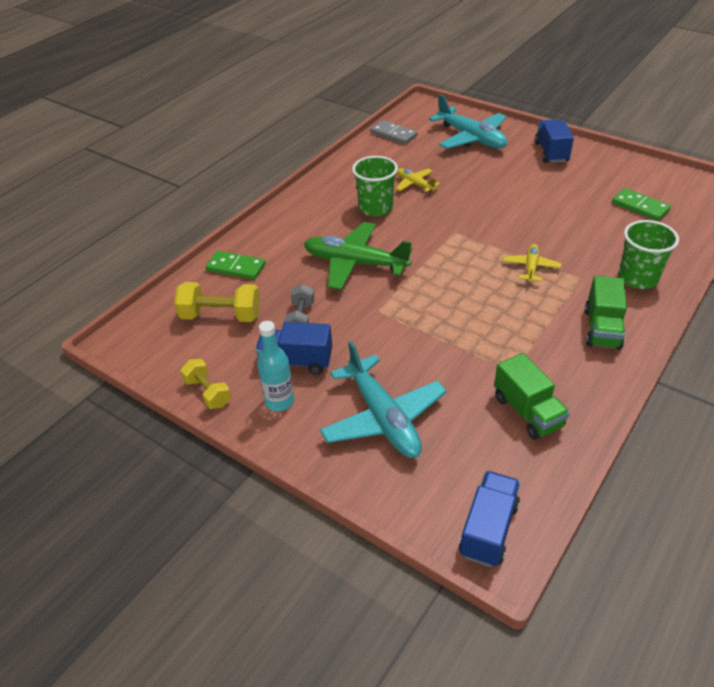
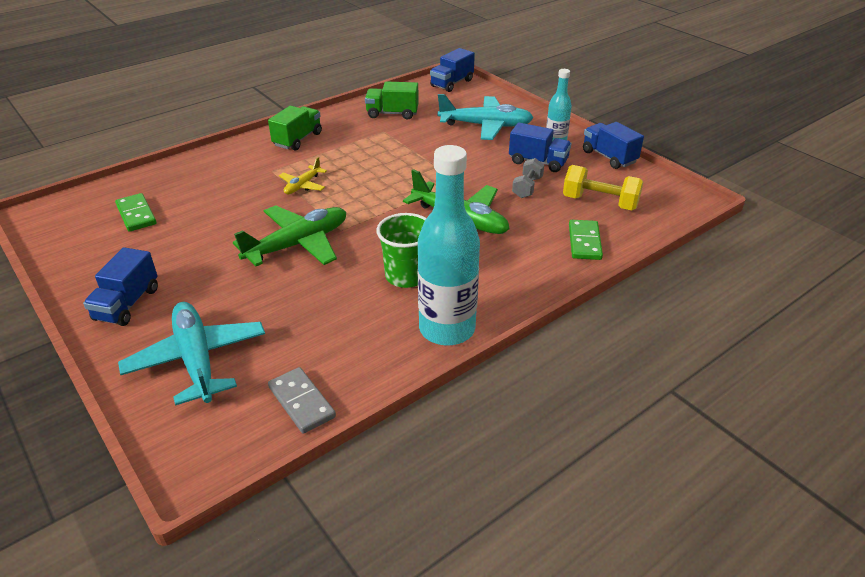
camera: 165 degrees left, 5 degrees down
yellow dumbbell [180,359,231,409] -> blue truck [583,122,644,169]
green domino [206,251,265,280] -> green domino turned 60 degrees clockwise [569,220,603,260]
turquoise plane [320,341,447,458] -> turquoise plane turned 105 degrees clockwise [438,94,534,140]
yellow plane [396,168,440,192] -> none
green truck [494,353,570,440] -> green truck turned 75 degrees counterclockwise [365,81,419,120]
green cup [619,220,679,289] -> none
none -> green plane [233,205,346,266]
none -> turquoise bottle [418,145,480,345]

